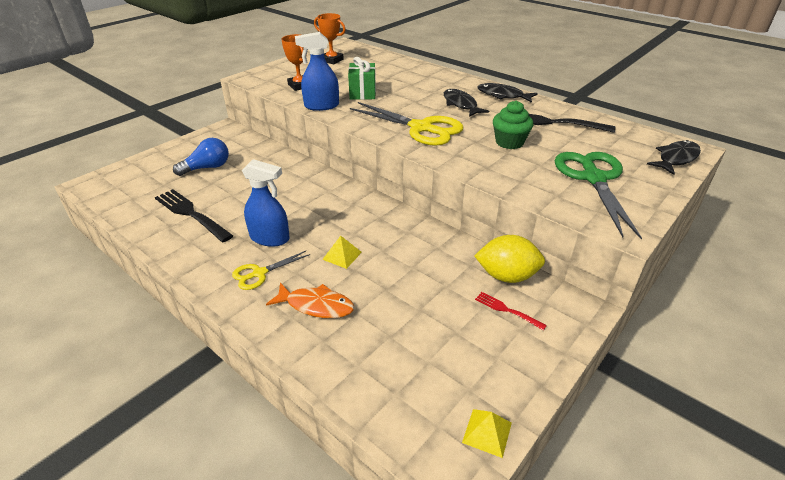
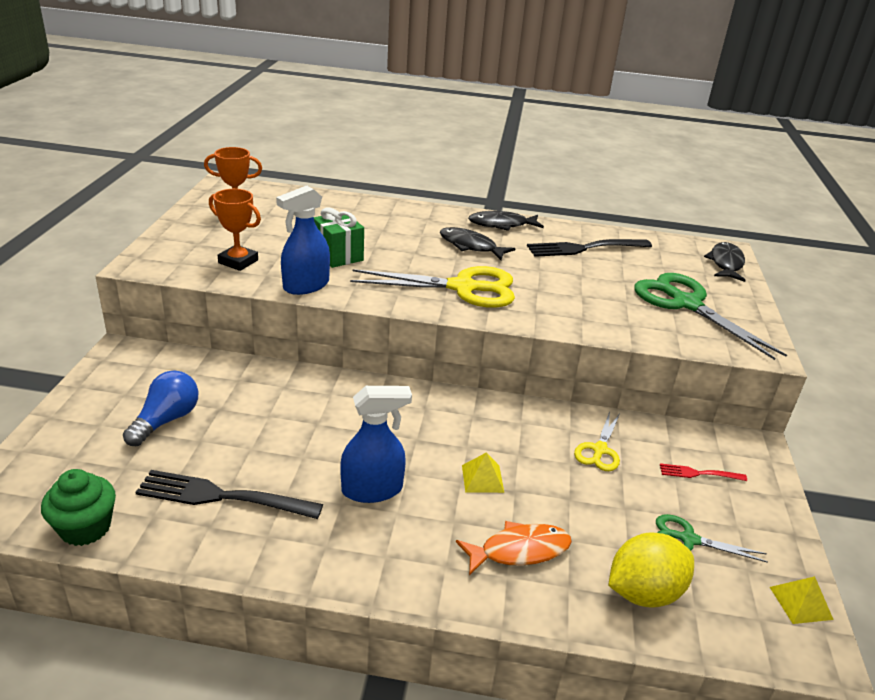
camera: 35 degrees left, 5 degrees down
yellow scissors [232,251,310,290] -> yellow scissors moved to [574,412,620,471]
yellow lemon [474,235,545,283] -> yellow lemon moved to [608,532,694,608]
green cupcake [493,100,533,149] -> green cupcake moved to [41,469,116,546]
none -> green scissors [656,514,768,563]

